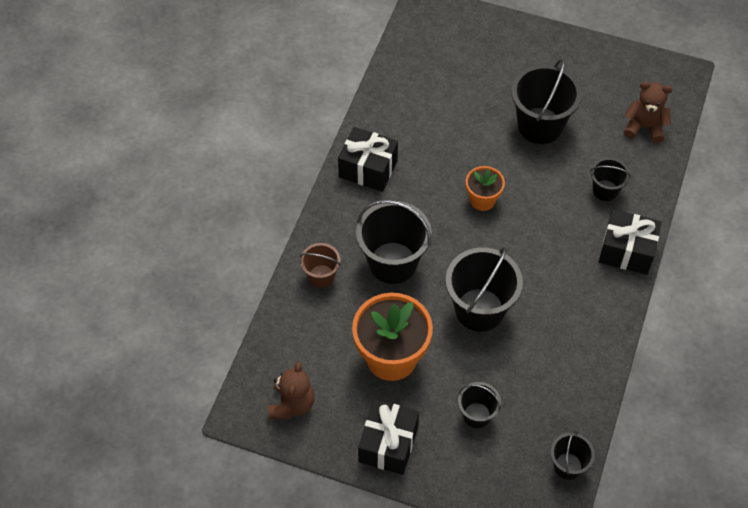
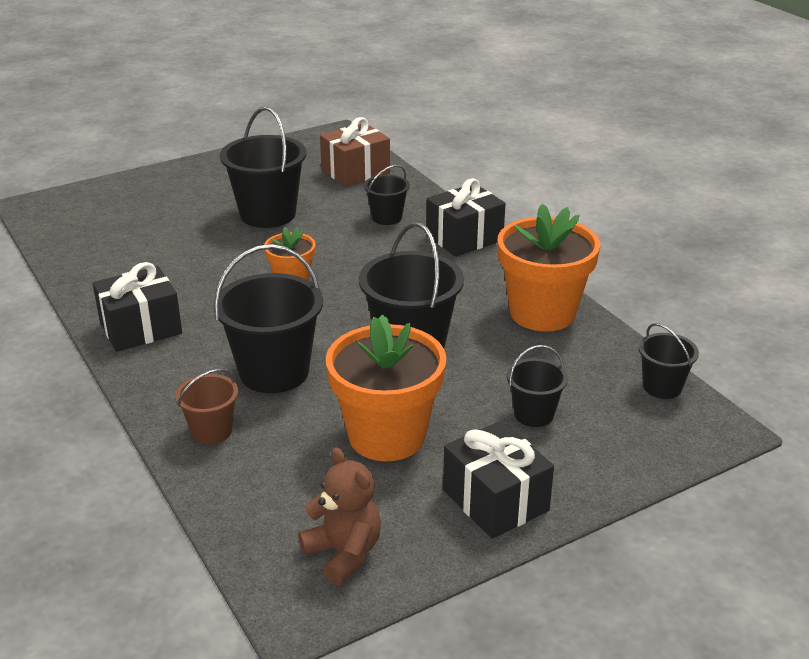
camera: 50 degrees left, 25 degrees down
brown teddy bear [624,81,672,143] -> brown gift [320,117,390,187]
none -> orange flower pot [497,204,600,332]

